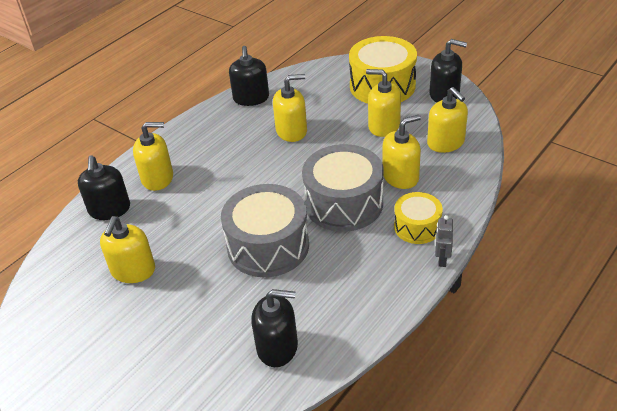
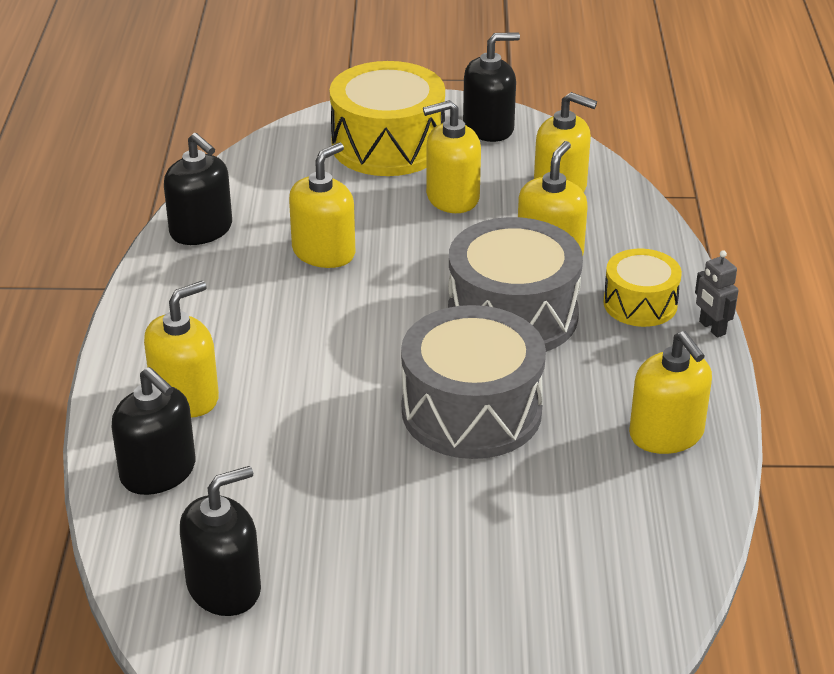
camera: 40 degrees left, 5 degrees down
yellow soap dispenser [100,216,155,283] -> yellow soap dispenser moved to [629,331,712,454]
black soap dispenser [251,289,298,367] -> black soap dispenser moved to [180,466,261,616]

